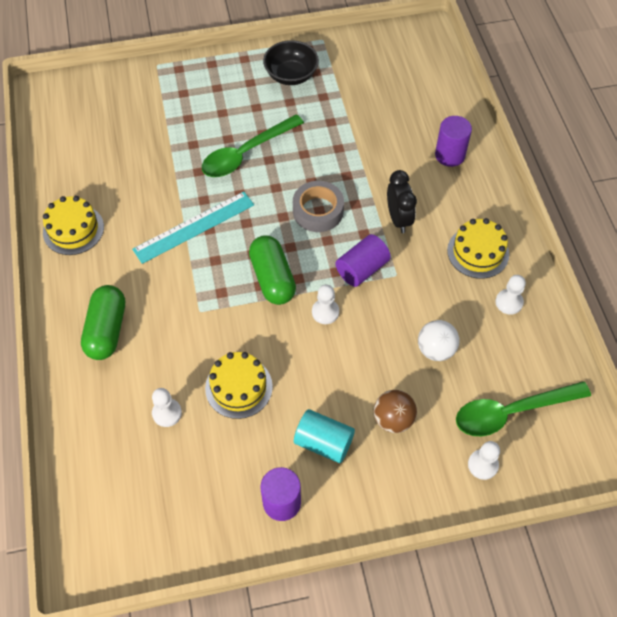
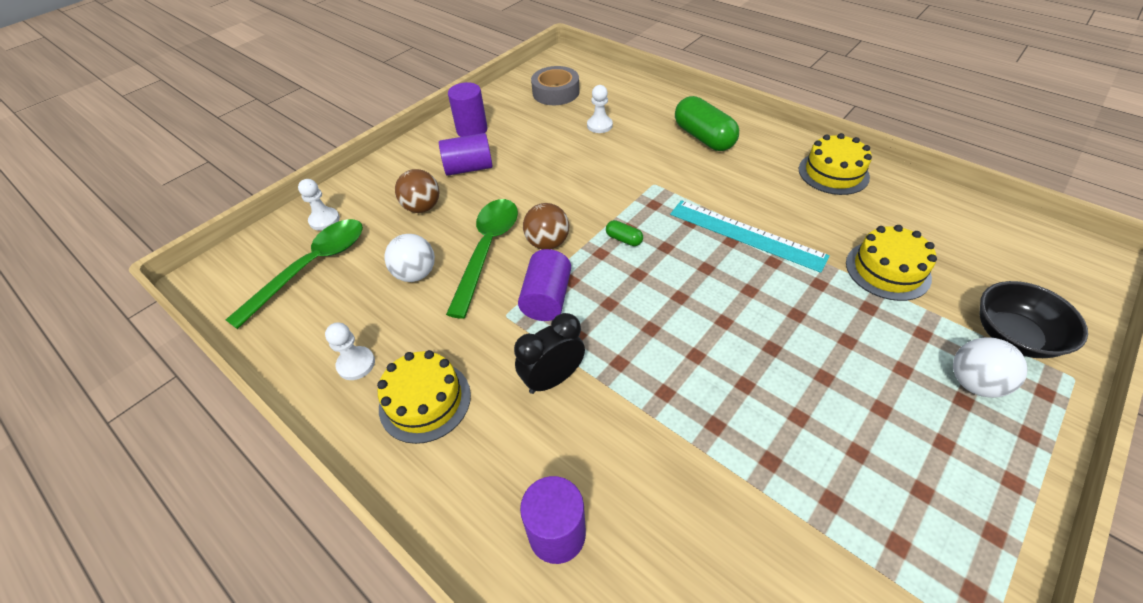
camera: 145 degrees right, 10 degrees down
turquoise ruler [132,191,254,264] -> turquoise ruler turned 75 degrees counterclockwise [670,200,830,273]
green spoon [202,114,304,177] -> green spoon moved to [446,199,518,319]
yellow cake [205,352,273,419] -> yellow cake moved to [846,225,937,301]
green capsule [249,235,296,305] -> green capsule [606,220,643,246], size x0.45
black bowl [263,40,319,85] -> black bowl moved to [979,281,1088,358]
grey tape [293,181,344,232] -> grey tape moved to [531,66,579,105]
turquoise cylinder [294,409,355,463] -> purple cylinder [439,133,493,176]
white pawn [312,285,339,324] -> brown ball [523,203,569,250]
black clock [387,170,417,233] -> black clock turned 105 degrees clockwise [514,313,585,394]
none -> white ball [953,337,1028,398]

